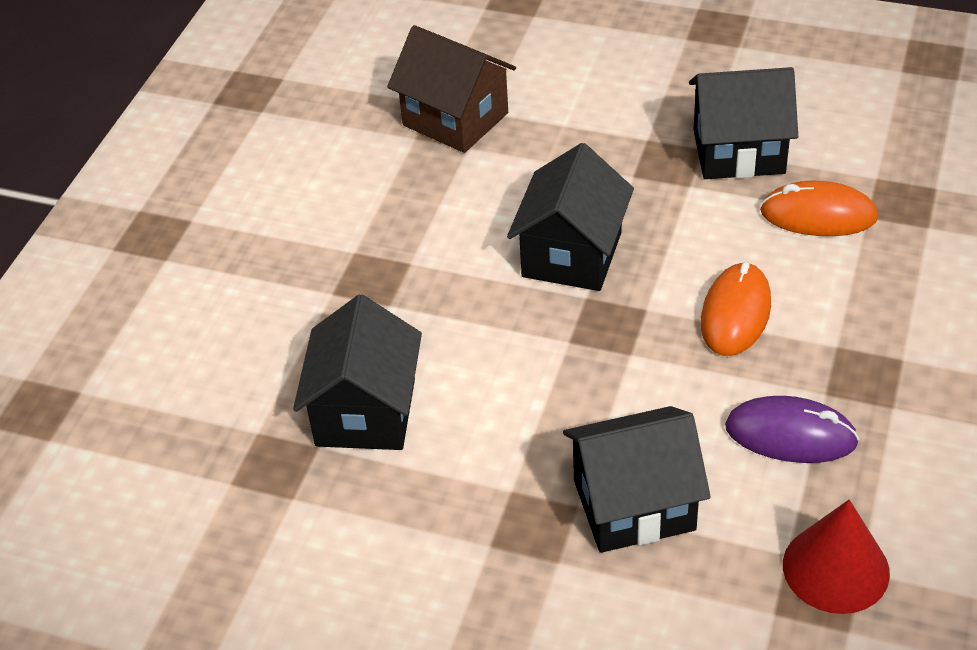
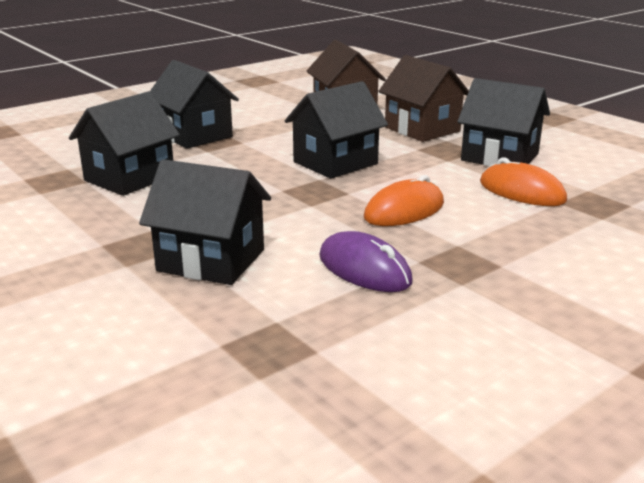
camera: 30 degrees right, 20 degrees down
red cone [783,499,890,614] -> none
none -> black house [150,60,239,149]
none -> brown house [378,55,469,142]

